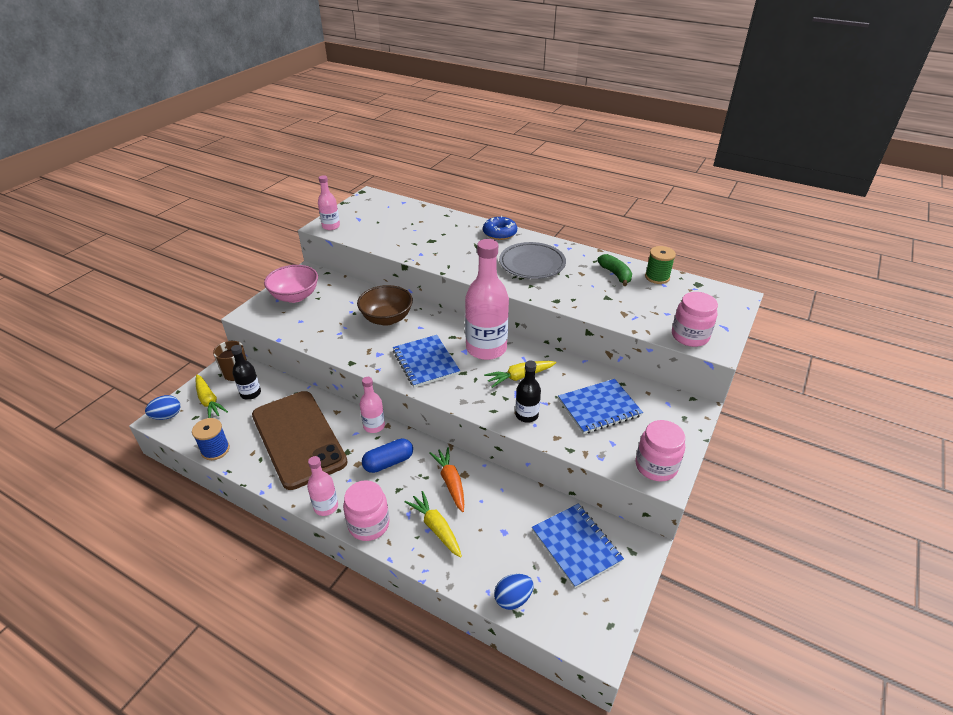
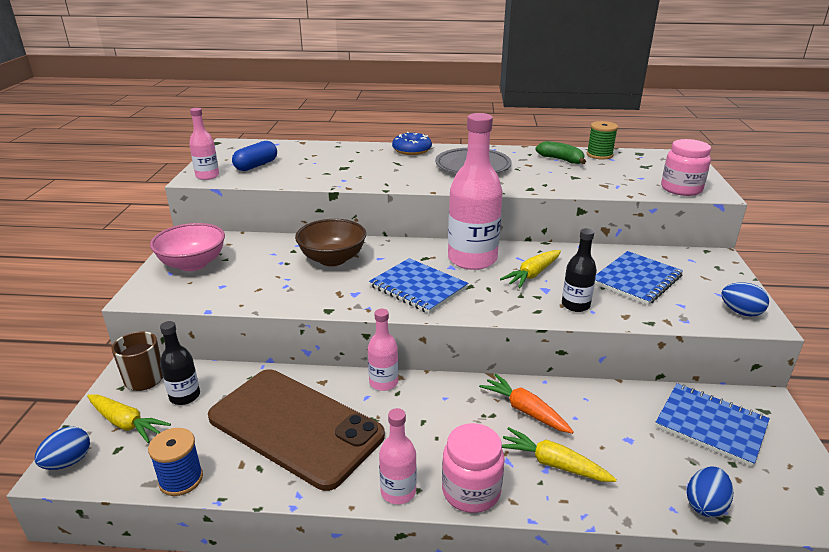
camera: 25 degrees left, 10 degrees down
blue capsule [362,439,413,473] -> blue capsule moved to [232,141,277,171]
pink jar [635,420,685,481] -> blue egg [721,282,769,317]

